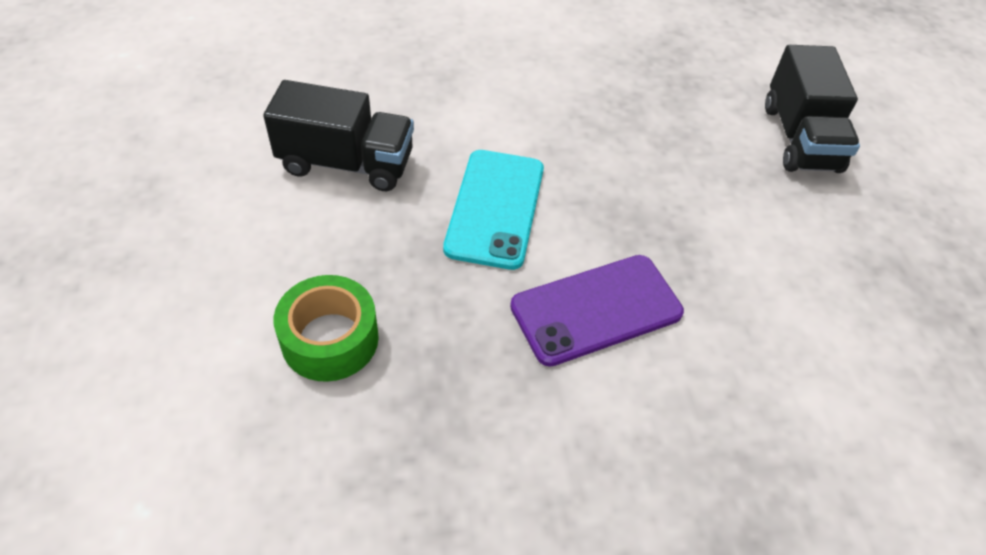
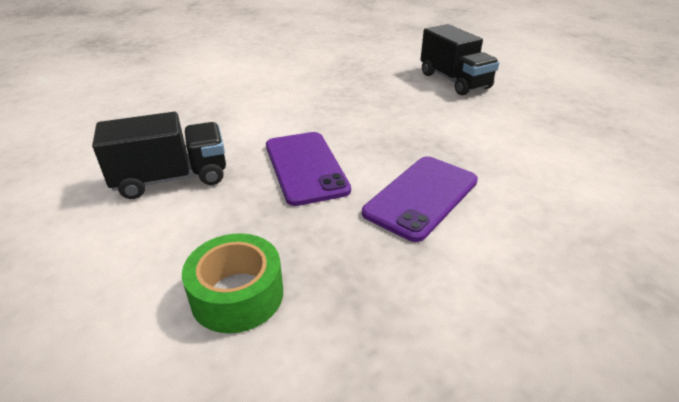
camera: 25 degrees left, 15 degrees down
turquoise phone [443,150,544,270] -> purple phone [266,132,351,206]

